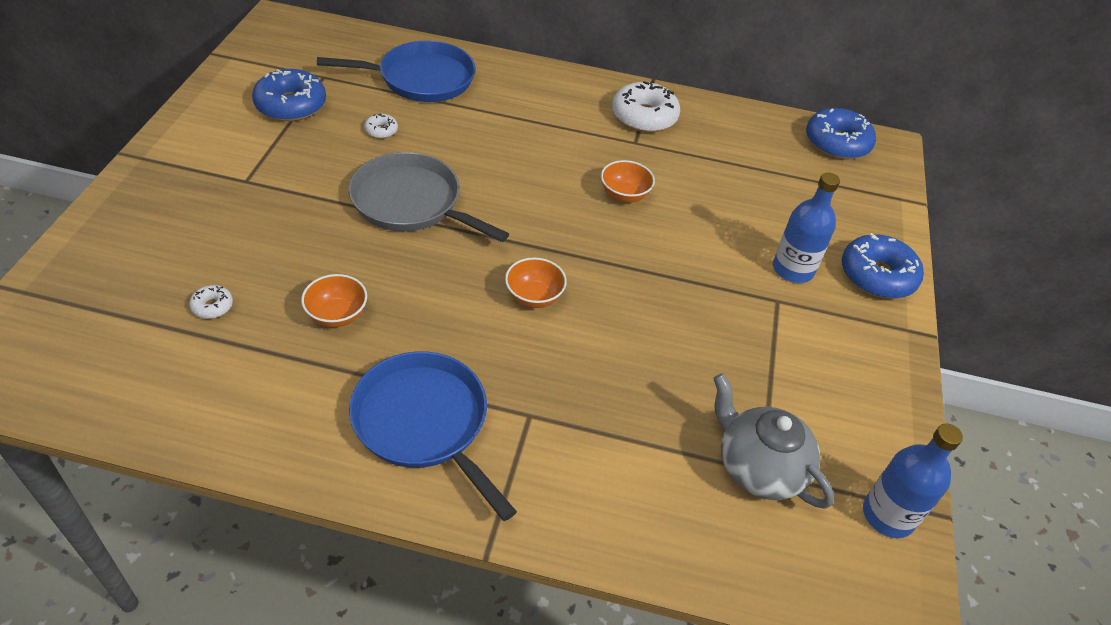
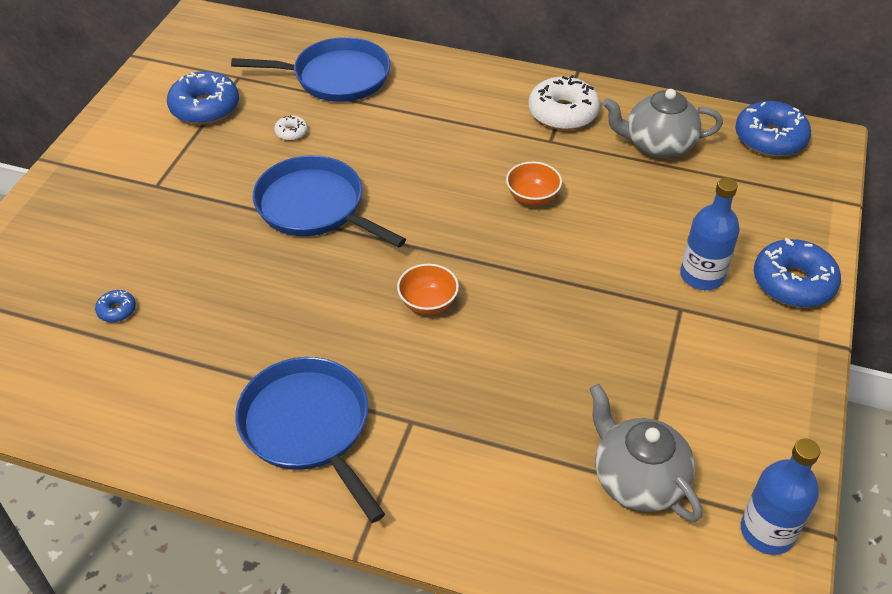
camera: 10 degrees right, 0 degrees up
white donut [189,285,233,319] -> blue donut [95,290,136,322]
orange bowl [301,274,367,327] -> none
grey pan [349,152,509,242] -> blue pan [253,155,406,248]
none -> grey teapot [603,89,723,158]

